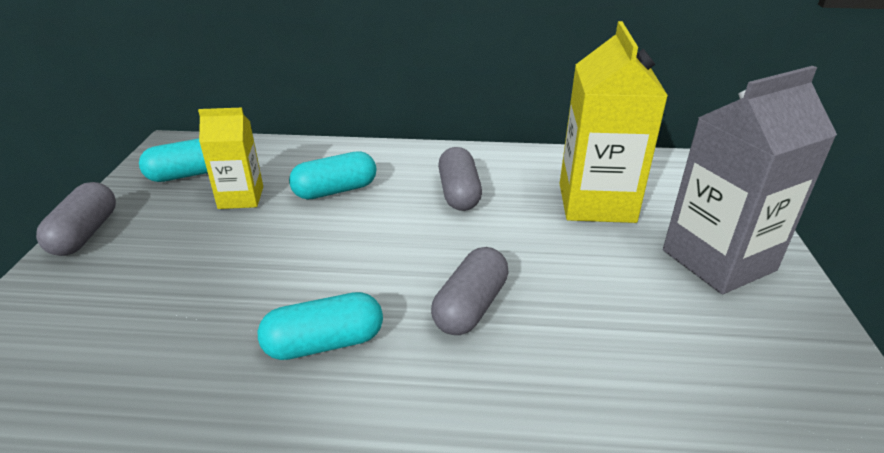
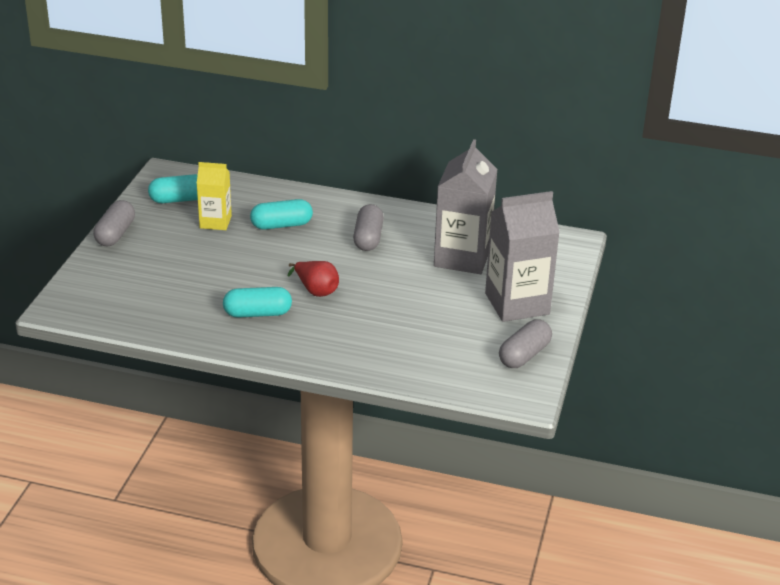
camera: 10 degrees right, 0 degrees up
grey capsule [431,247,509,335] -> grey capsule moved to [499,320,552,368]
yellow carton [560,21,668,223] -> grey carton [434,139,498,274]
none -> red pear [288,261,339,297]

